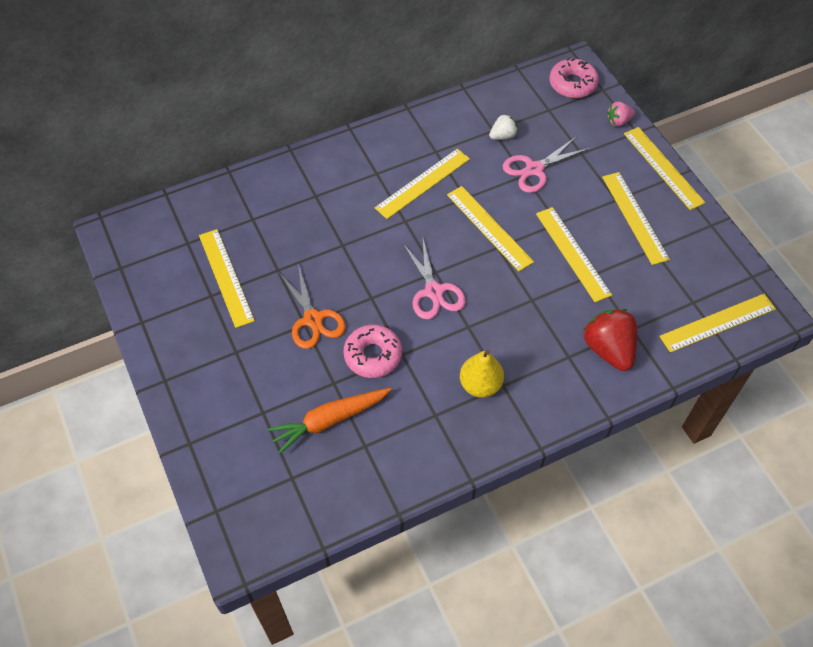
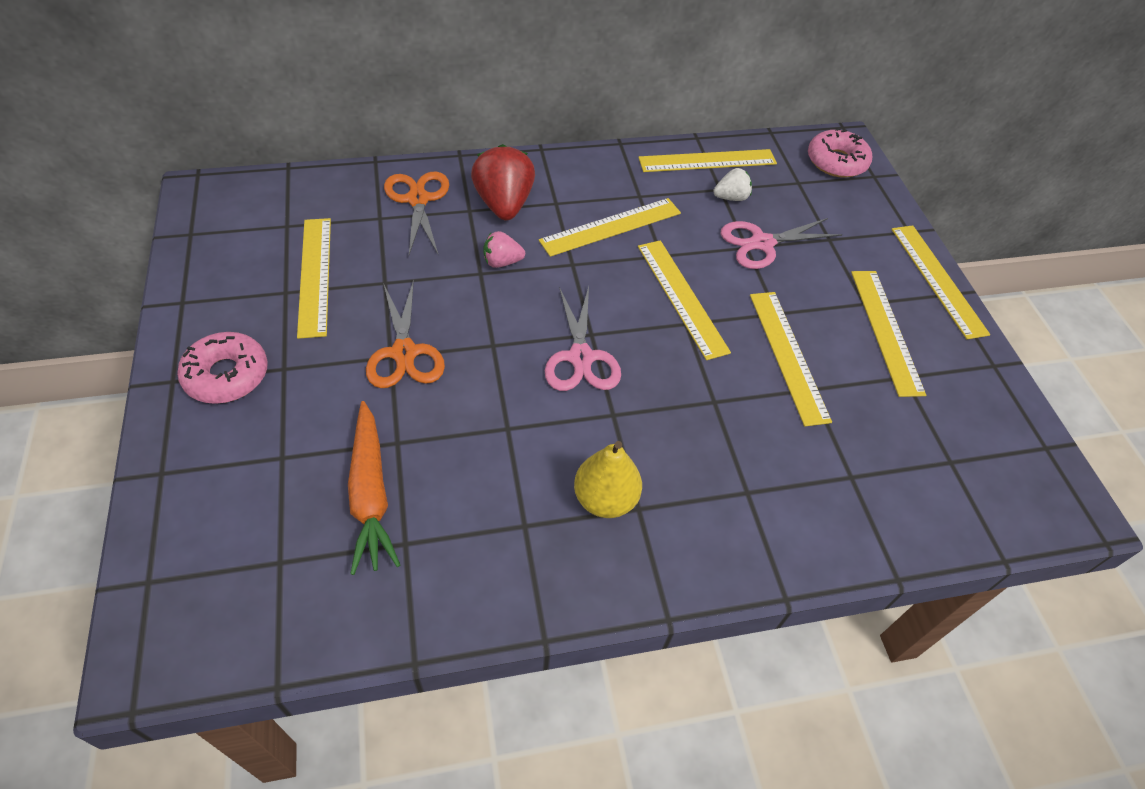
camera: 10 degrees right, 5 degrees down
orange carrot [268,388,392,454] -> orange carrot turned 90 degrees counterclockwise [348,401,400,575]
pink donut [343,324,402,378] -> pink donut moved to [177,332,268,404]
red strawberry [583,309,637,371] -> red strawberry moved to [471,144,535,220]
pink strawberry [607,102,635,127] -> pink strawberry moved to [483,231,525,268]
yellow ruler [659,294,776,353] -> yellow ruler moved to [638,149,777,172]
none -> orange scissors [384,172,449,255]

